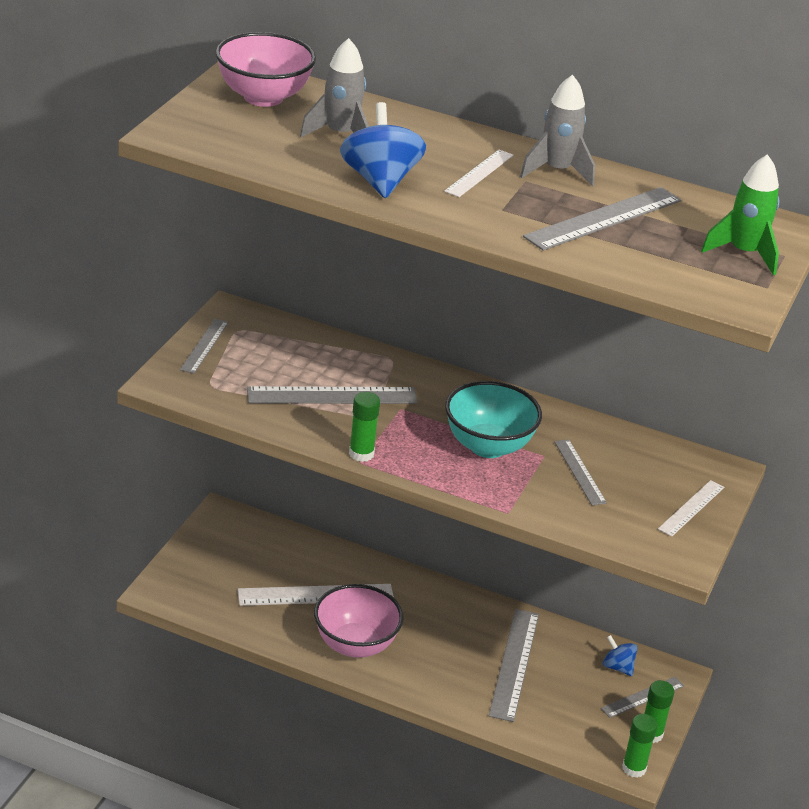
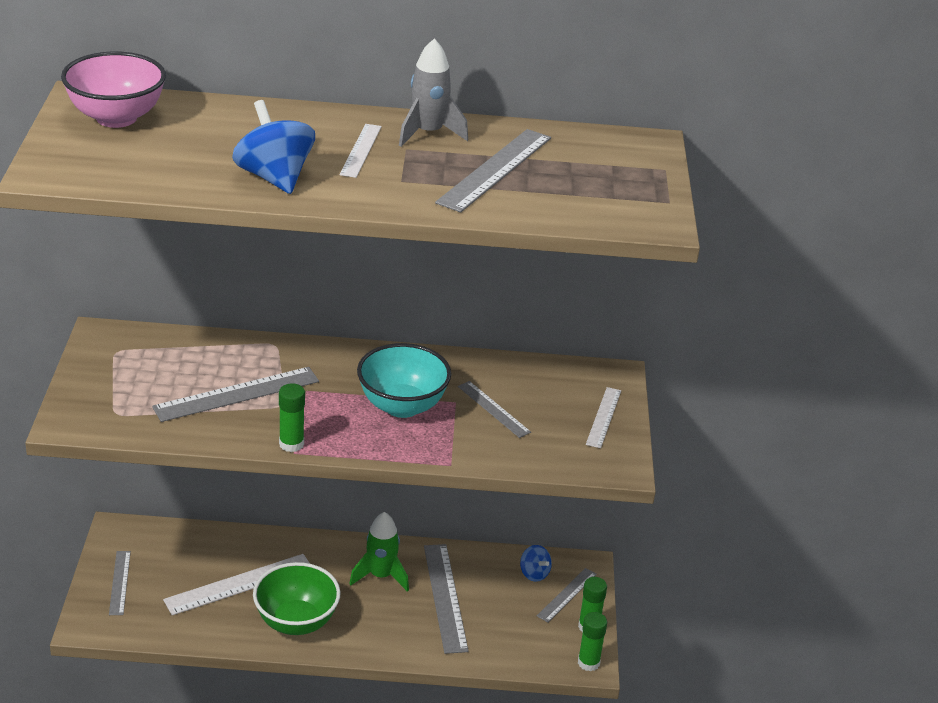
camera: 20 degrees left, 0 degrees up
grey ruler [180,319,229,374] -> grey ruler moved to [109,551,131,615]
grey rocket [300,38,369,137] -> none
pink bowl [314,584,403,658] -> green bowl [253,562,340,635]
blue spinning top [603,635,637,676] -> blue spinning top turned 150 degrees counterclockwise [520,545,552,582]
green rocket [701,154,779,275] -> green rocket moved to [349,512,409,592]

